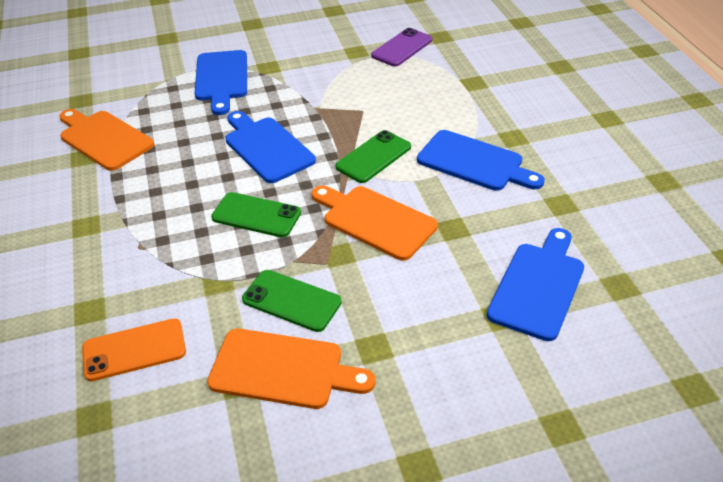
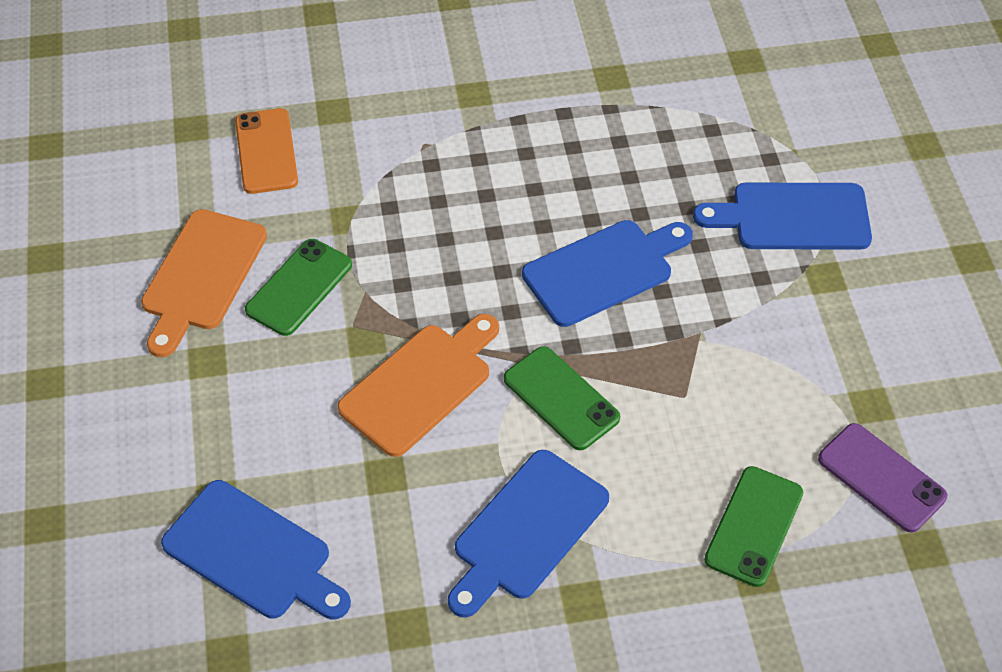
camera: 95 degrees right, 10 degrees up
orange cutting board [59,109,154,171] -> none
green phone [211,192,301,238] -> green phone moved to [704,466,803,587]

